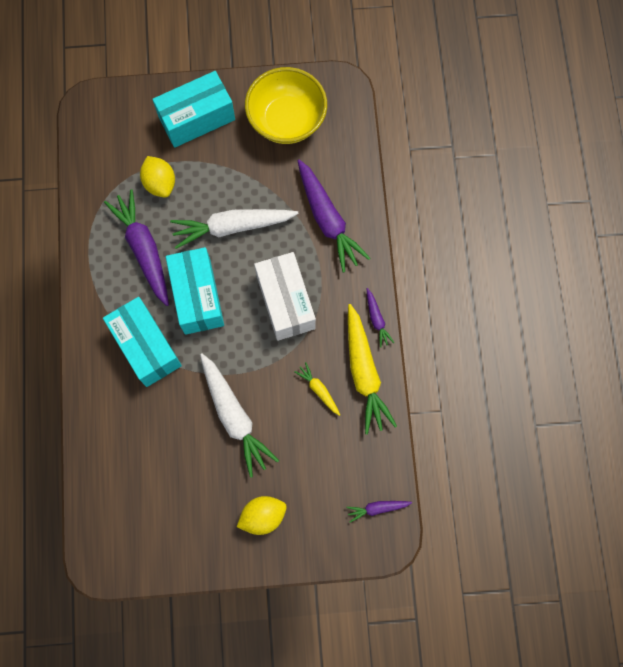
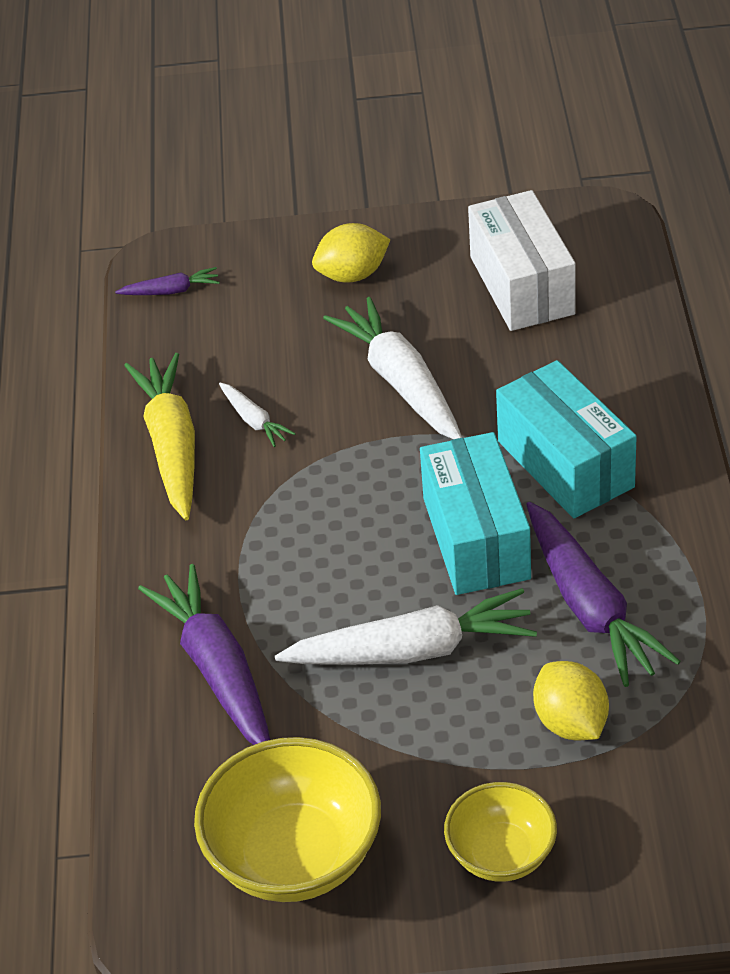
camera: 175 degrees left, 30 degrees down
turquoise box [152,71,235,148] -> yellow bowl [444,782,557,882]
white box [254,252,316,341] -> white box moved to [468,190,576,331]
yellow carrot [294,362,340,416] -> white carrot [219,382,296,447]
purple carrot [367,288,395,348] -> none

